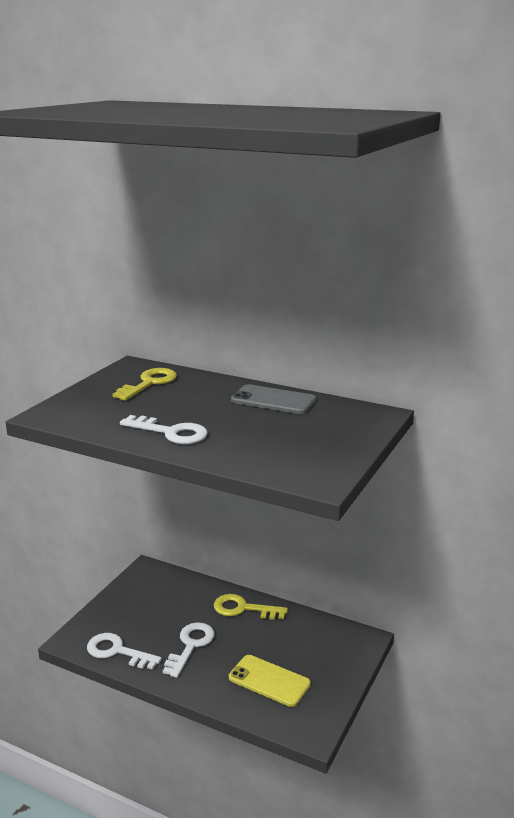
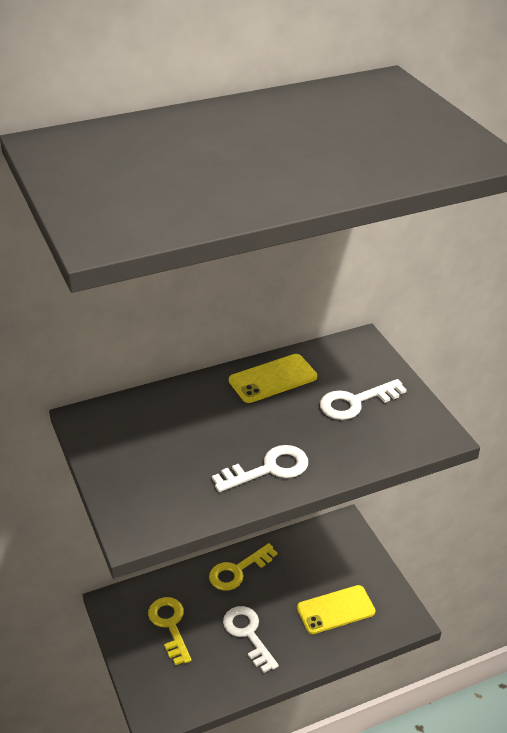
camera: 50 degrees left, 15 degrees up
white key [87,633,162,670] -> white key moved to [320,379,407,420]
yellow key [113,368,177,401] -> yellow key moved to [148,597,191,665]
grey phone [231,384,316,414] -> yellow phone [229,354,317,403]

